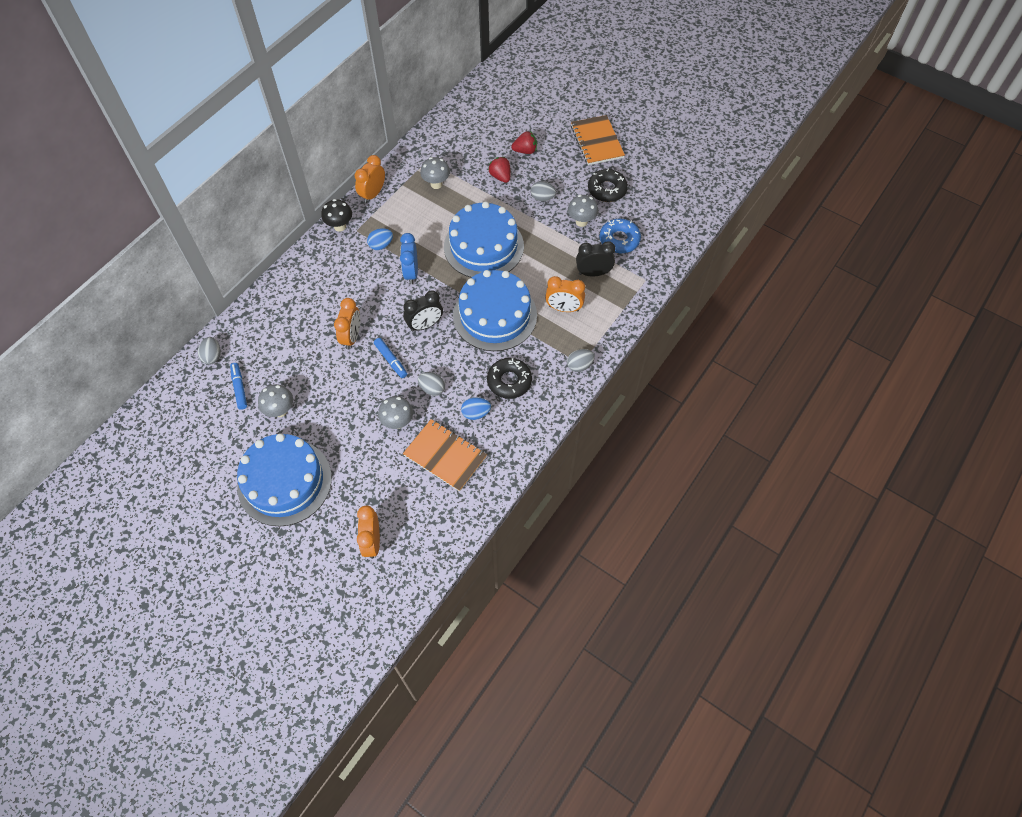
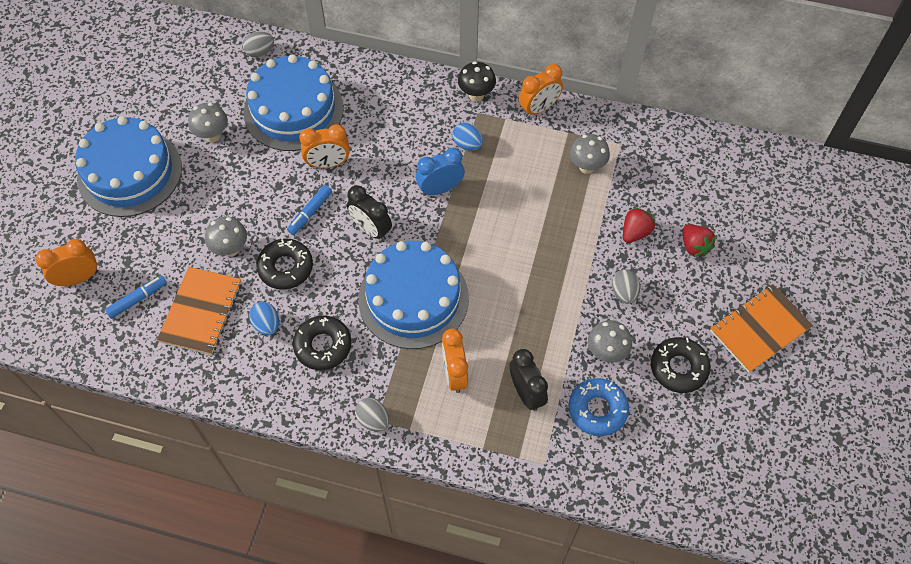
camera: 70 degrees right, 0 degrees up
blue marker [230,363,247,410] -> blue marker moved to [105,275,167,319]
orange clock [355,155,385,203] -> orange clock turned 135 degrees clockwise [519,64,563,117]
grey egg [418,372,445,396] -> black donut [256,238,313,290]
blue cake [444,201,524,278] -> blue cake moved to [244,54,344,151]

